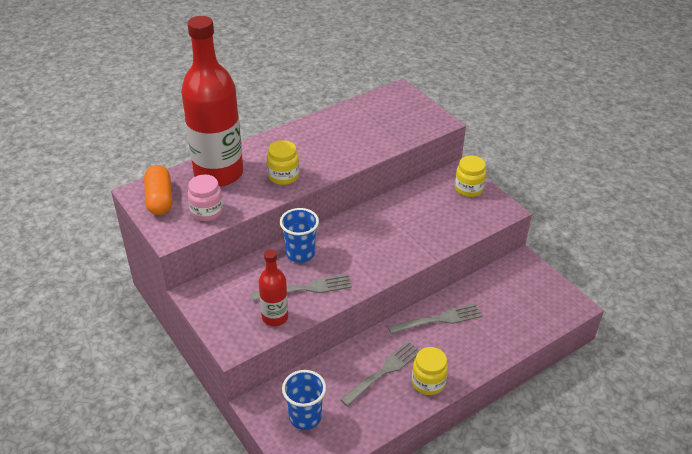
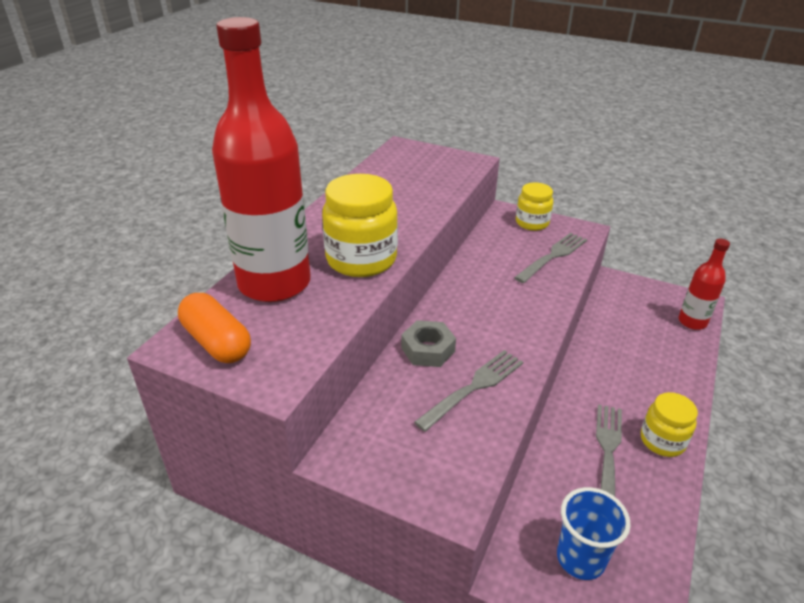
camera: 30 degrees left, 5 degrees down
pink jar [188,175,223,221] -> none
red bottle [259,249,288,326] -> red bottle moved to [679,239,730,330]
yellow jar [267,140,299,185] -> yellow jar [322,174,398,277], size x1.64
blue cup [280,208,319,263] -> grey nut [401,320,456,367]
grey fork [388,304,482,334] -> grey fork moved to [514,233,587,283]

